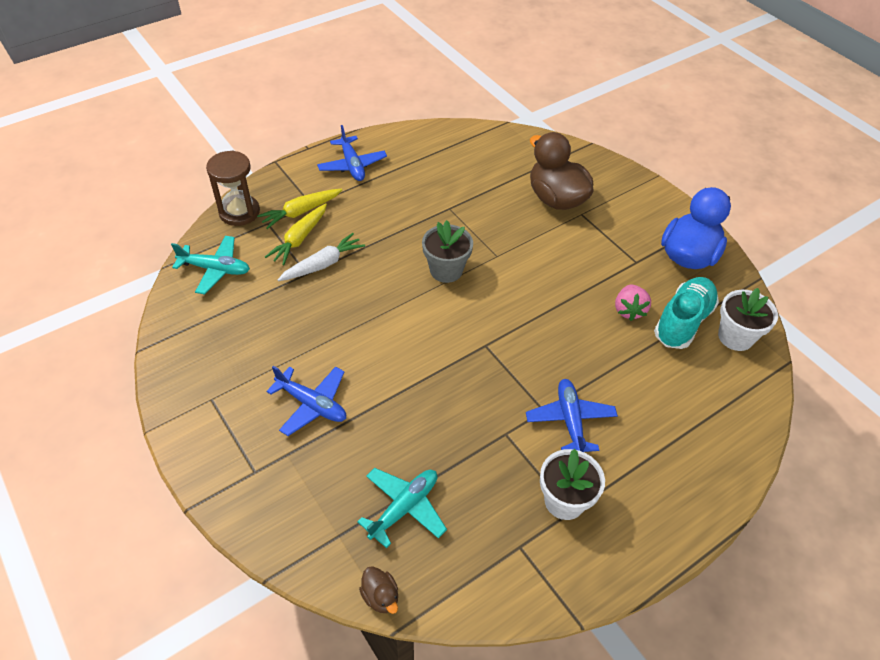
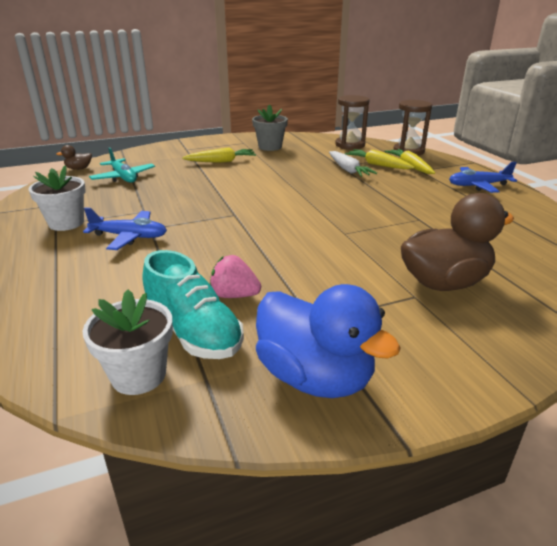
camera: 105 degrees right, 20 degrees down
turquoise plane [171,236,250,294] -> brown hourglass [335,95,369,149]
blue plane [266,366,346,436] -> yellow carrot [182,147,256,163]
grey flower pot [422,220,473,283] -> grey flower pot moved to [252,104,288,151]

